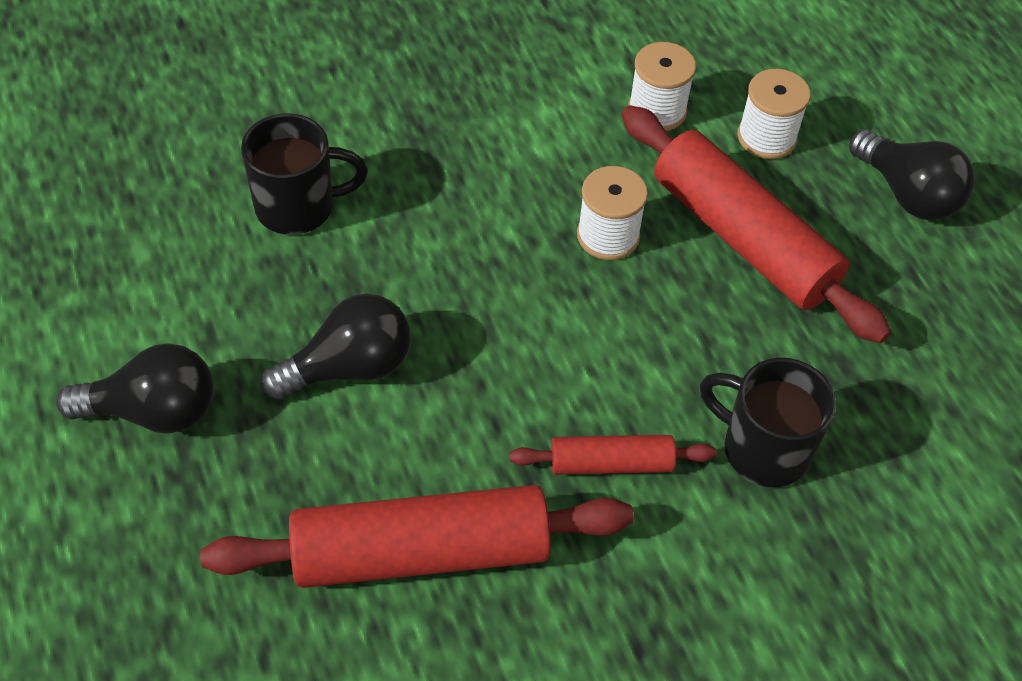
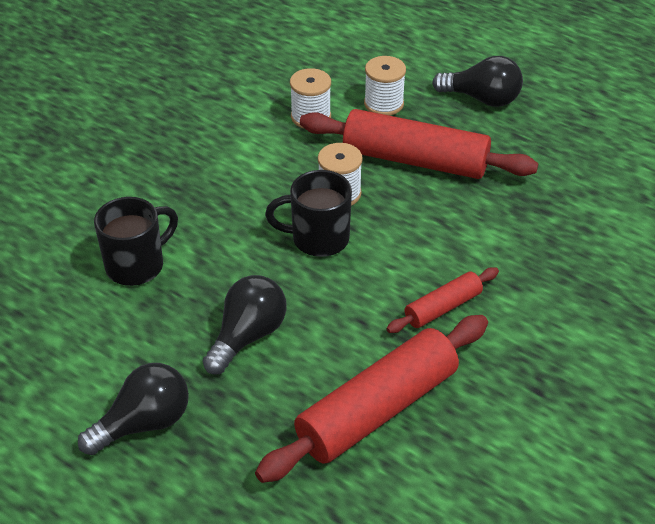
camera: 30 degrees left, 10 degrees down
black mug [700,358,836,487] -> black mug moved to [265,170,352,257]

